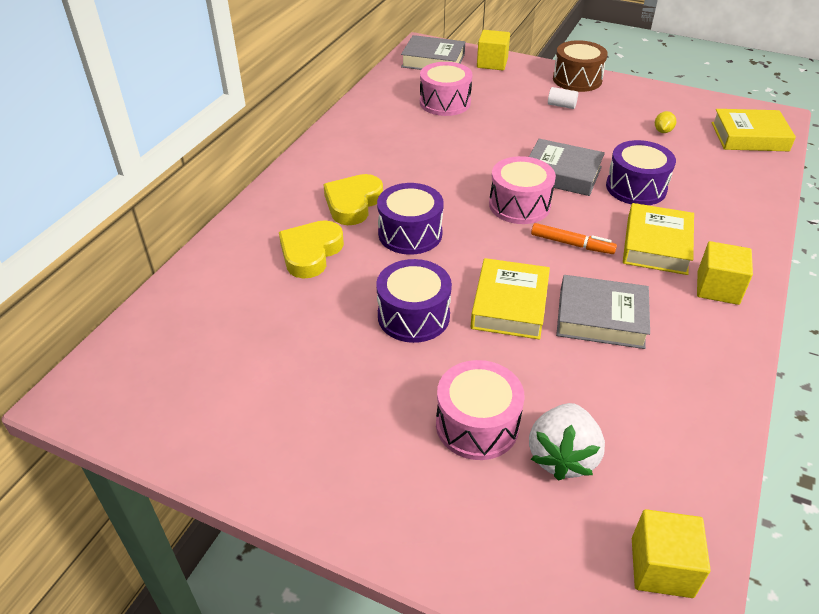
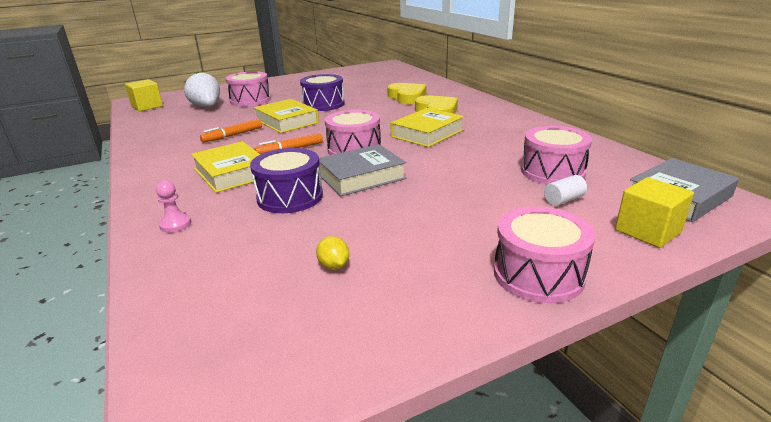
camera: 130 degrees right, 15 degrees down
purple drum [377,183,444,255] -> none
white cylinder [548,87,578,109] -> white cylinder moved to [544,175,587,206]
brown drum [553,40,608,92] -> pink drum [494,206,595,303]
grey book [556,275,650,349] -> orange marker [200,119,262,143]
yellow cube [697,241,753,305] -> none
yellow book [711,109,796,151] -> yellow book moved to [390,108,464,147]
none -> pink pawn [156,181,191,232]

